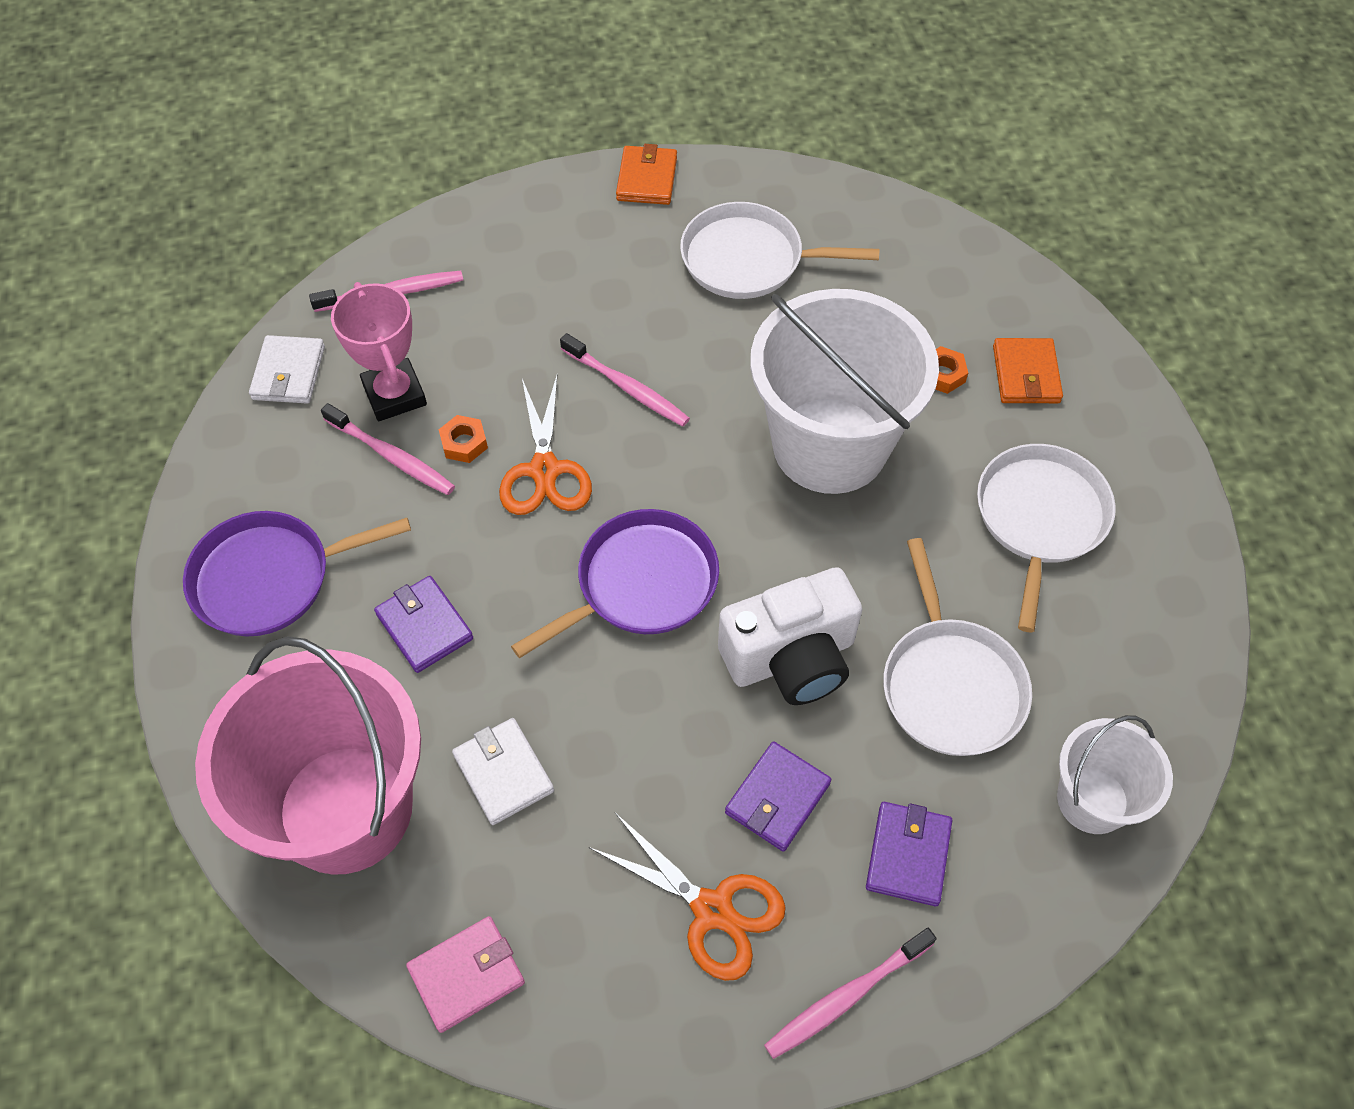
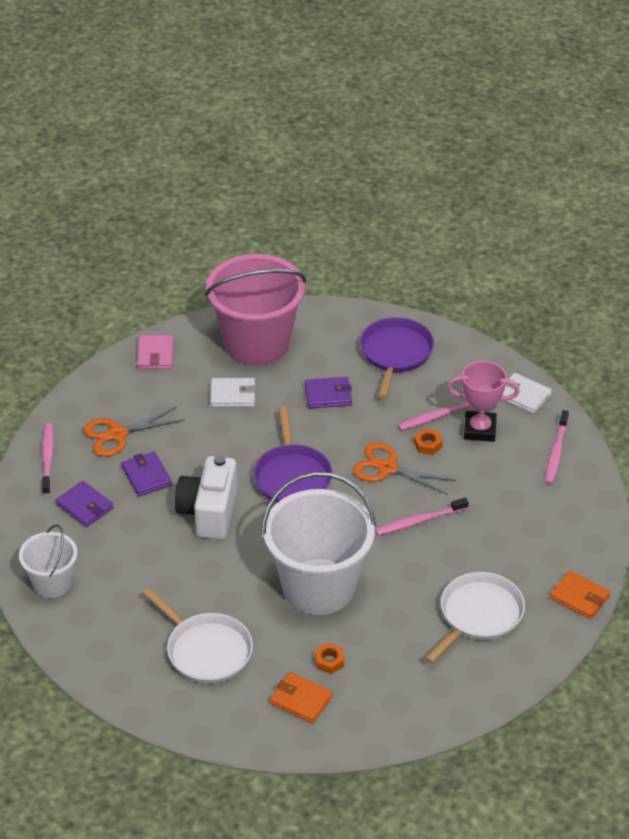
camera: 120 degrees right, 15 degrees down
white pan [883,538,1032,756] -> none

